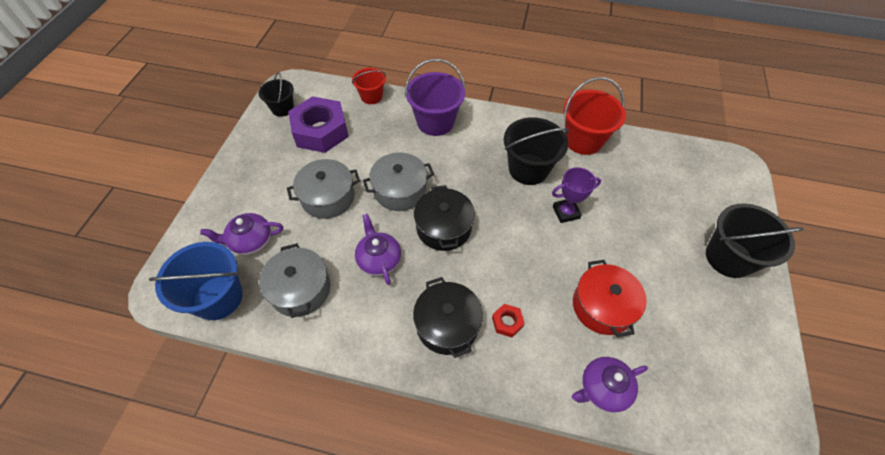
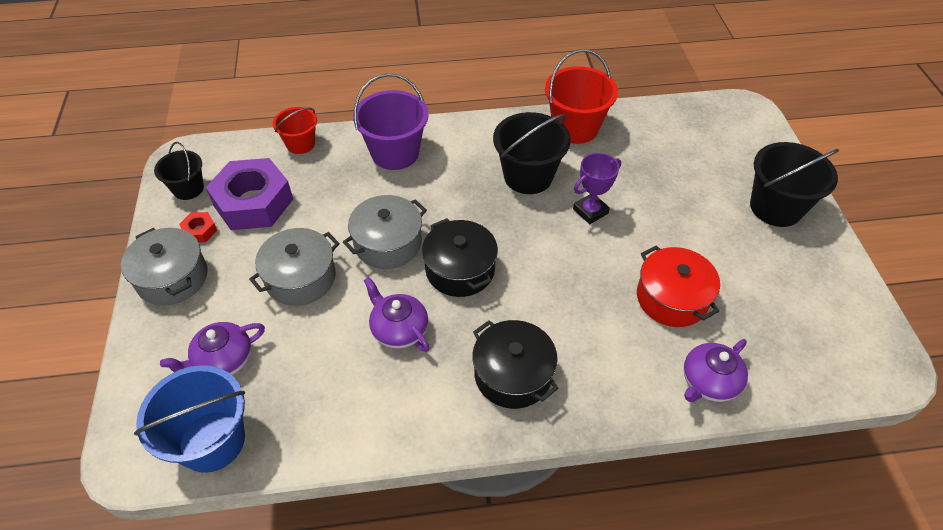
camera: 20 degrees left, 5 degrees down
grey pot [259,243,330,318] -> grey pot moved to [121,228,208,305]
red nut [492,304,525,337] -> red nut moved to [179,212,217,242]

